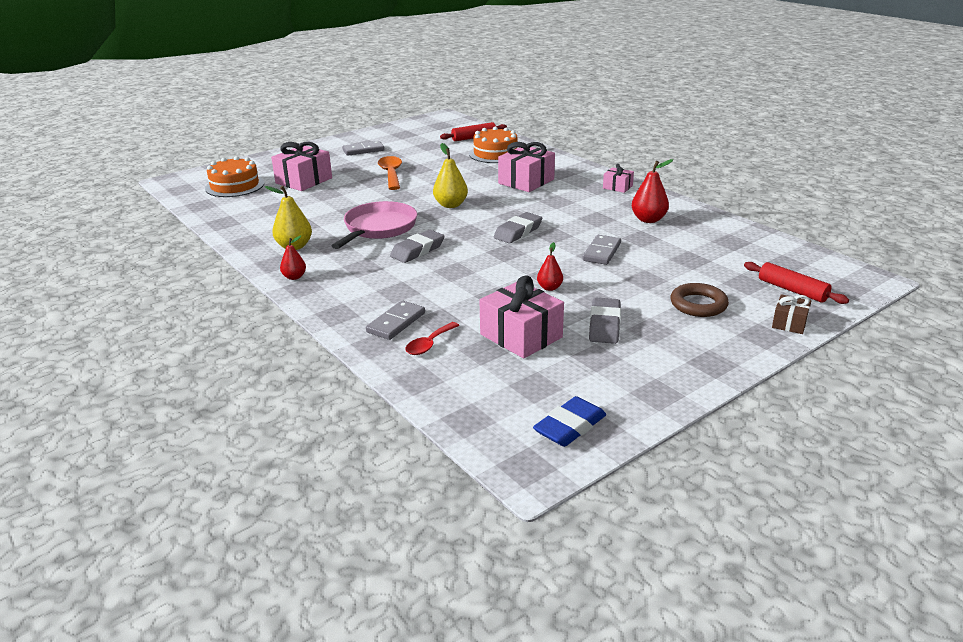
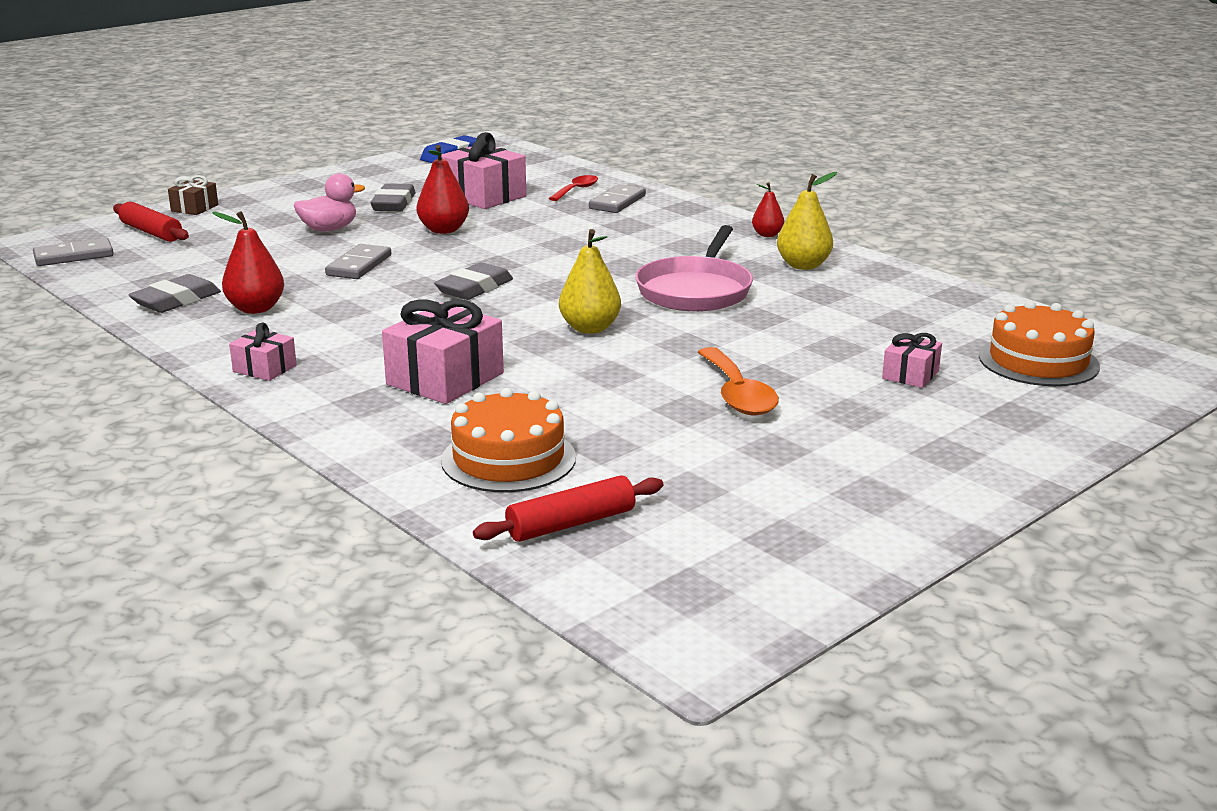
camera: 175 degrees right, 5 degrees down
pink gift [271,142,332,191] -> pink gift [882,333,942,388], size x0.54
grey domino [342,141,385,156] -> grey domino moved to [33,238,114,266]
grey eraser [390,230,445,263] -> grey eraser moved to [128,274,221,313]
red pear [537,242,563,291] -> red pear [417,145,469,234], size x1.63
brown ring [671,283,729,317] -> none
none -> pink duck [293,173,365,232]

